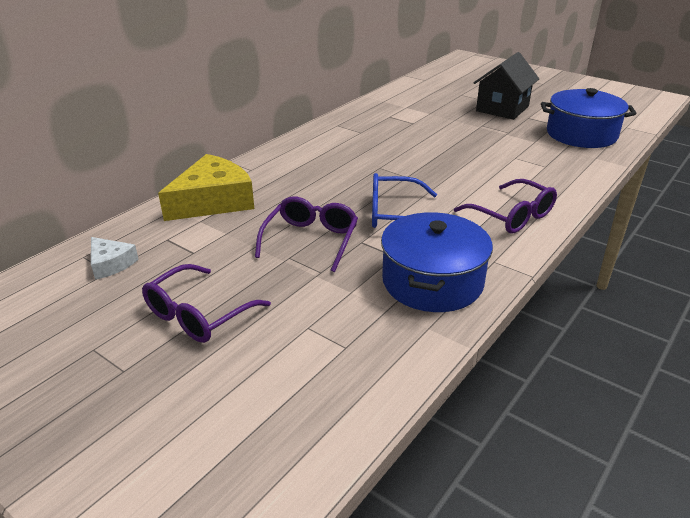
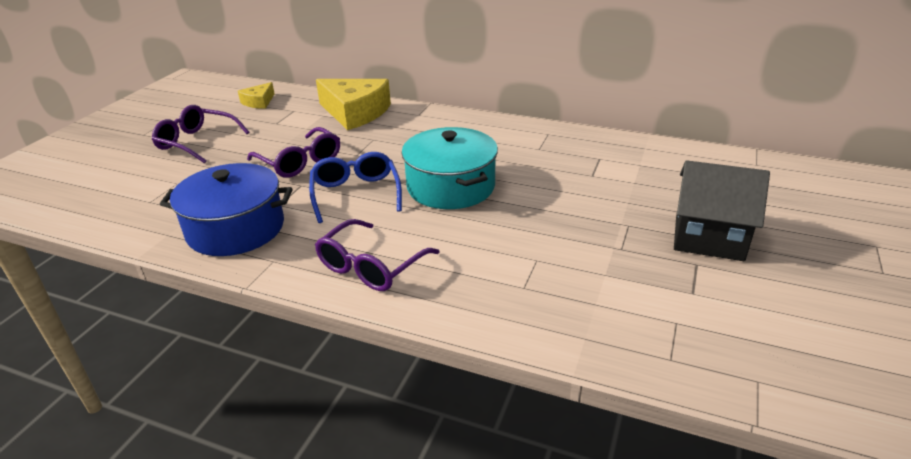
camera: 75 degrees right, 0 degrees up
white cheese [91,237,138,280] -> yellow cheese [238,82,275,109]
purple glasses [255,196,358,272] -> purple glasses turned 45 degrees clockwise [247,127,340,178]
blue pot [541,88,637,148] -> none
none -> turquoise pot [402,127,498,209]

